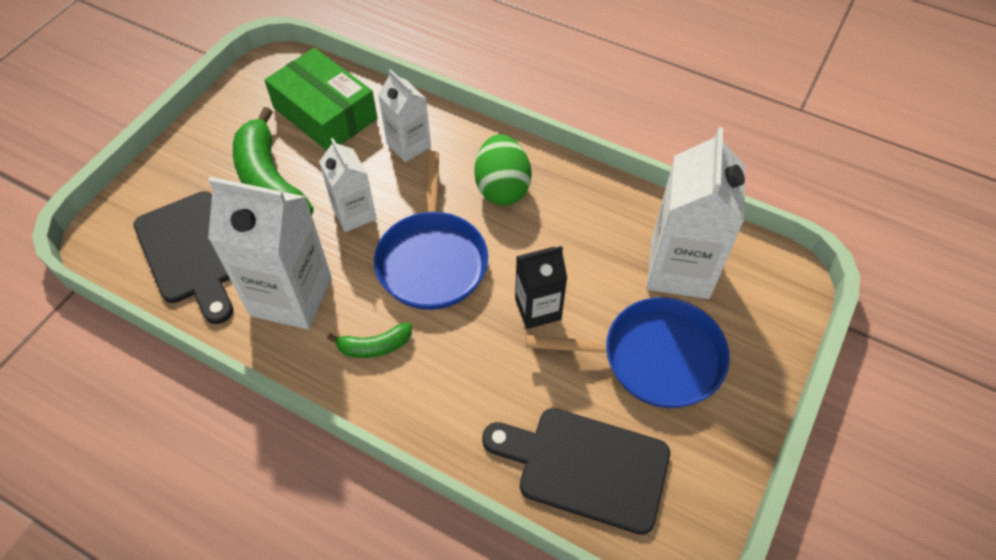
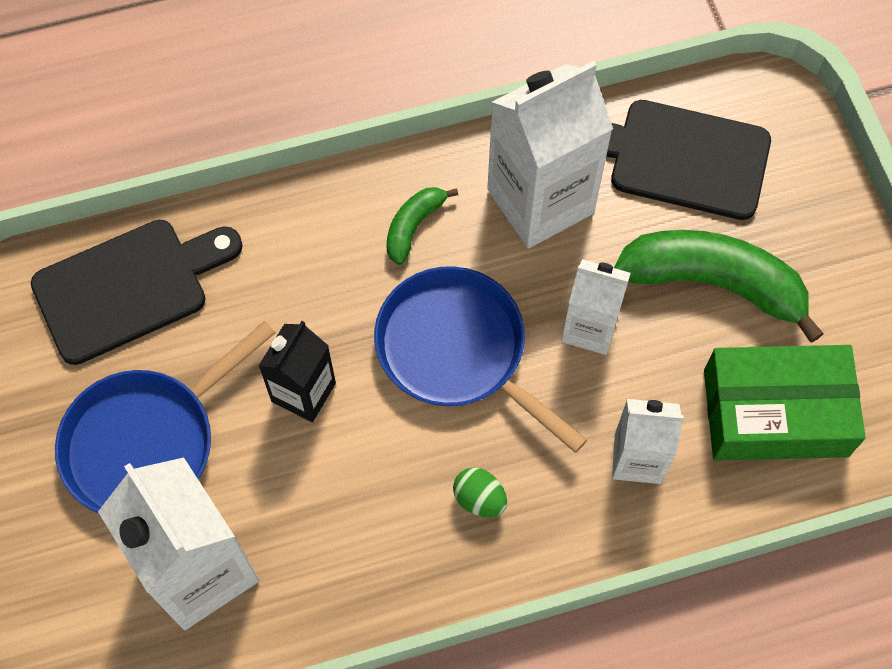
camera: 135 degrees right, 10 degrees up
green egg [474,134,532,205] -> green egg [453,467,507,517], size x0.53

